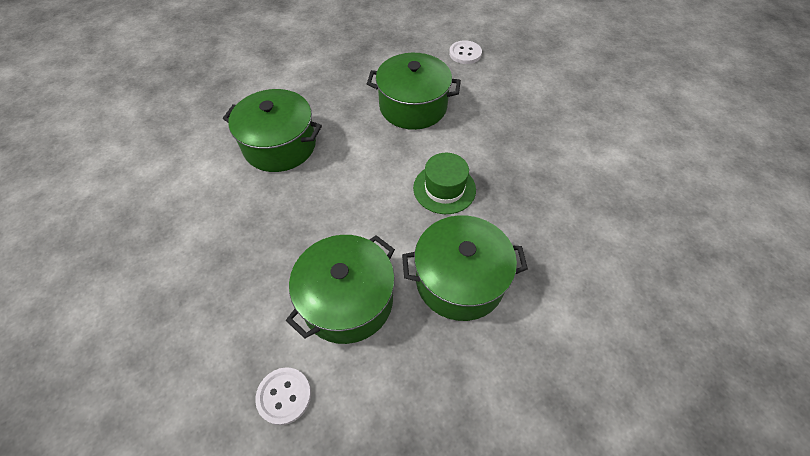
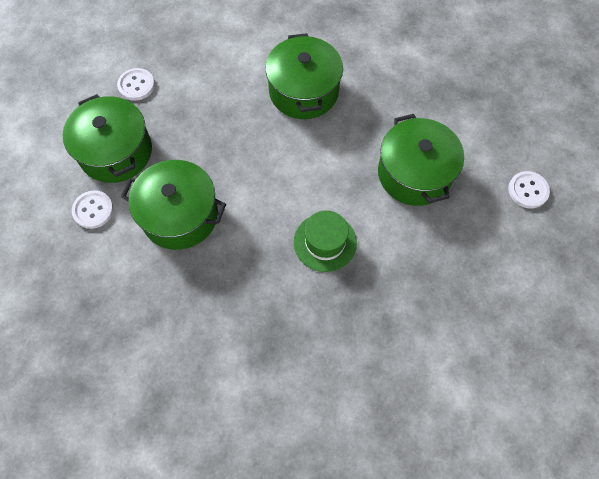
camera: 65 degrees right, 10 degrees up
green pot [402,215,528,321] -> green pot moved to [62,94,152,183]
none -> white button [117,68,155,101]

